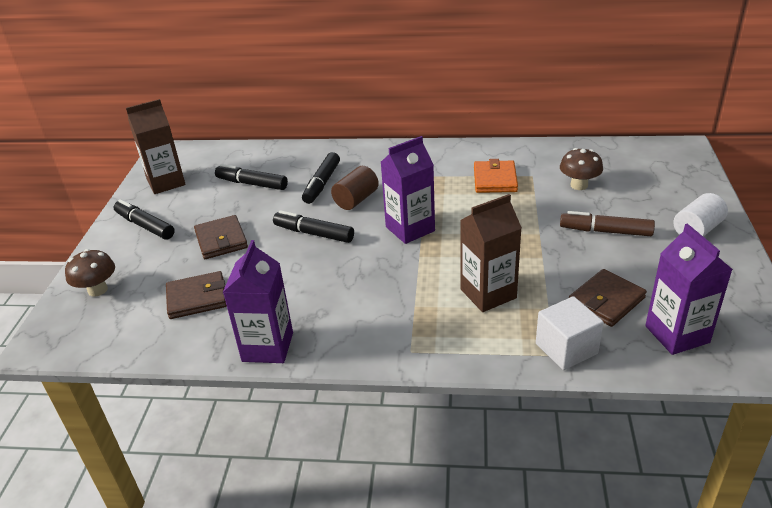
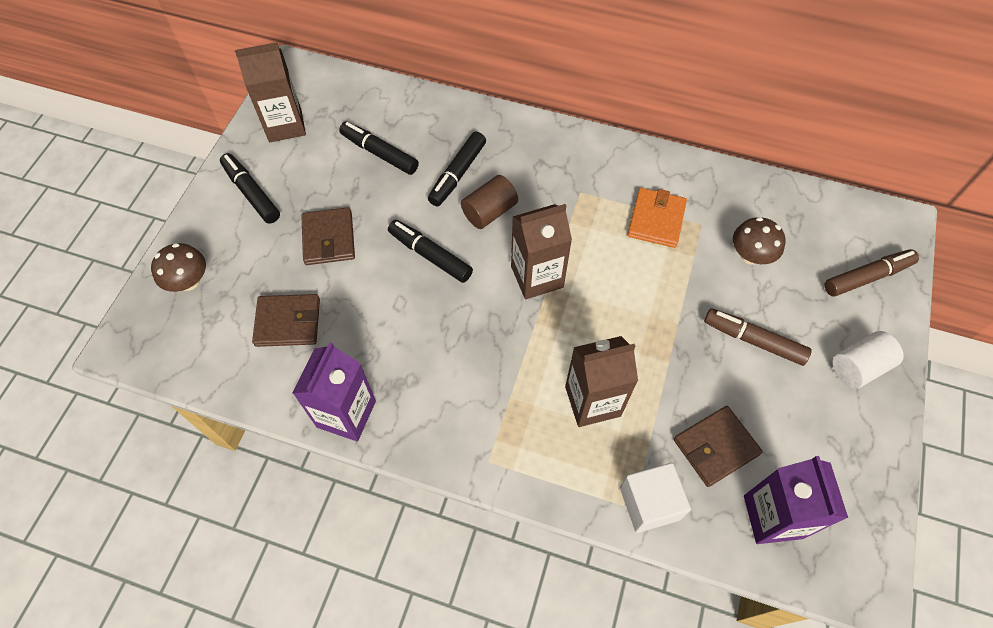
camera: 10 degrees right, 25 degrees up
purple carton [381,136,435,244] -> brown carton [511,204,572,299]
none -> brown marker [825,249,919,297]

